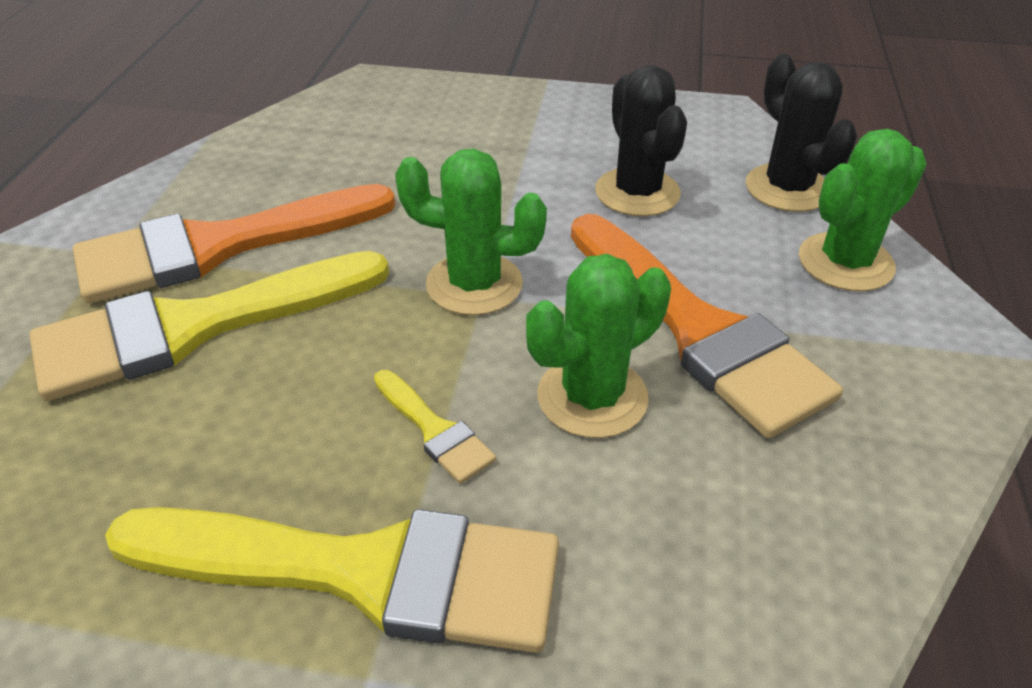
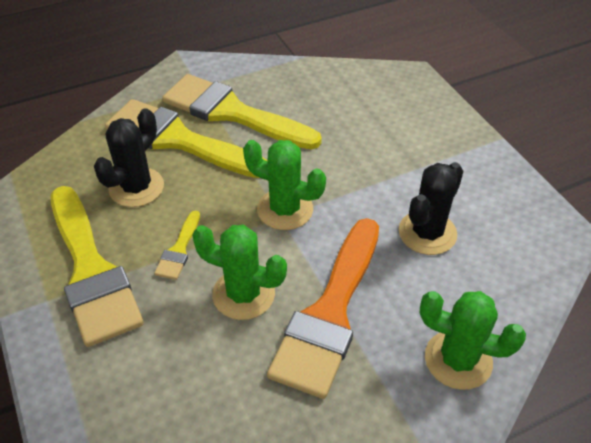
camera: 55 degrees right, 5 degrees up
orange brush [73,184,396,303] -> yellow brush [162,74,322,150]
green cactus [395,149,547,315] -> green cactus turned 45 degrees counterclockwise [243,140,326,230]
black cactus [746,54,857,212] -> black cactus moved to [94,108,164,207]

